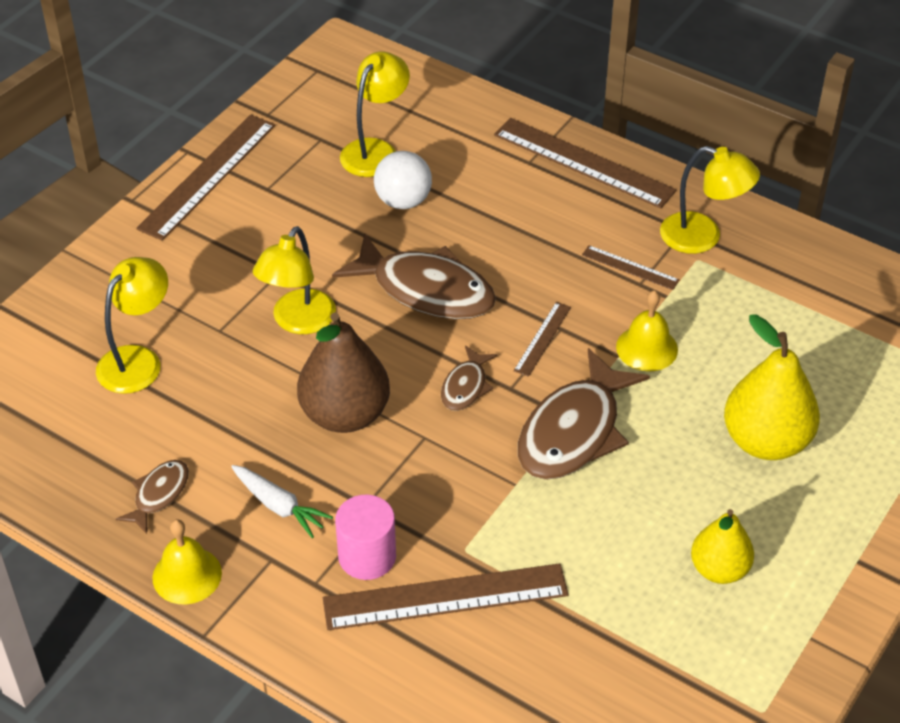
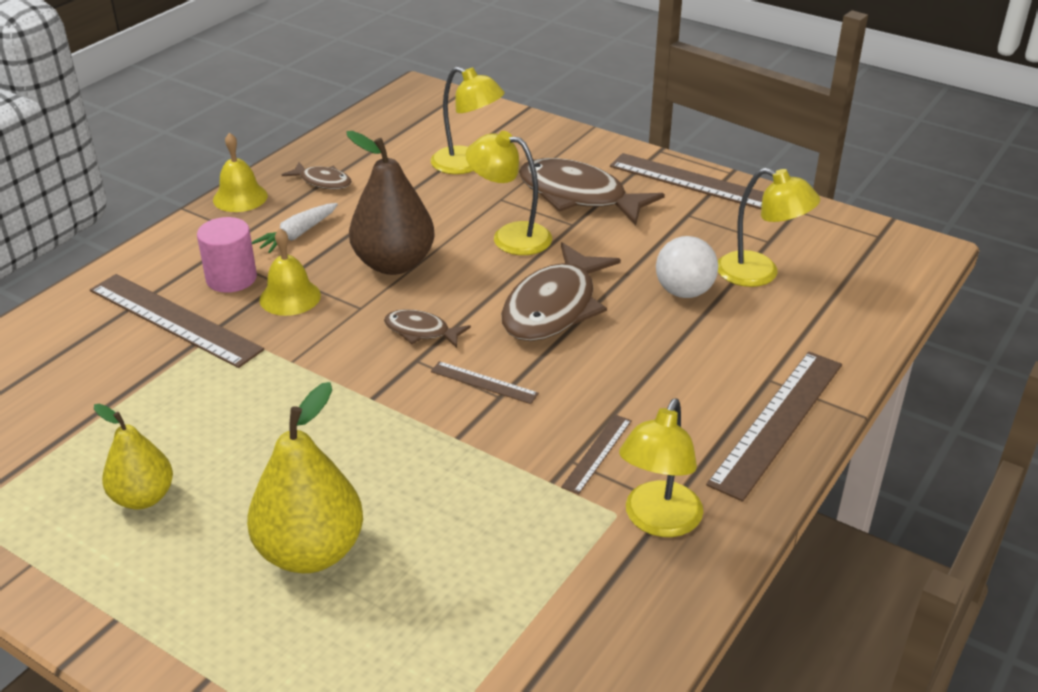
camera: 90 degrees right, 10 degrees down
brown ruler [323,563,569,630] -> brown ruler turned 45 degrees counterclockwise [90,274,264,368]
brown fish [518,348,650,480] -> brown fish moved to [519,158,665,225]
yellow bell [616,290,678,371] -> yellow bell moved to [259,228,321,316]

